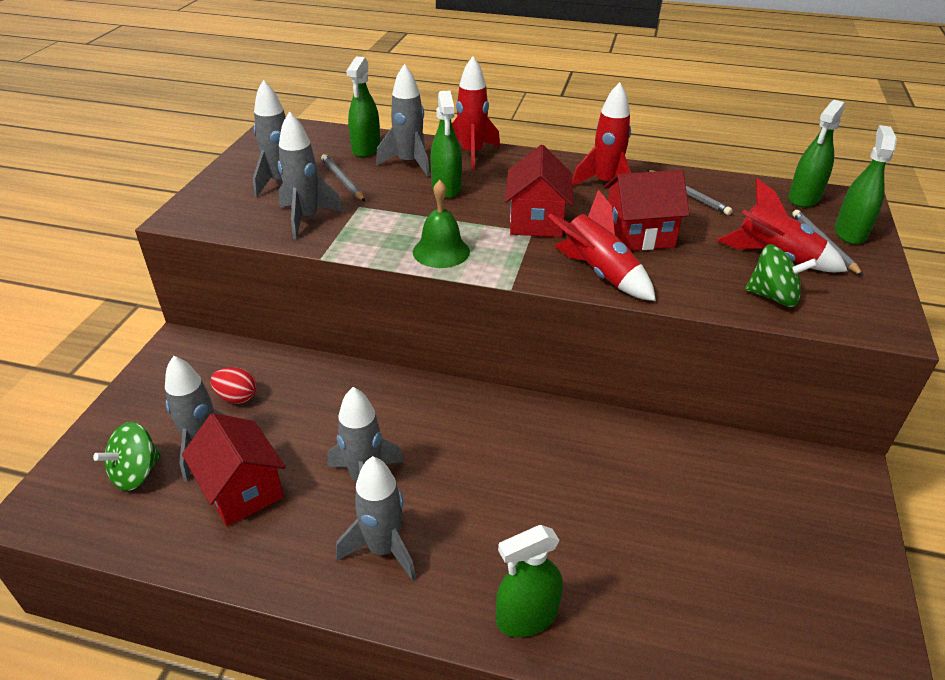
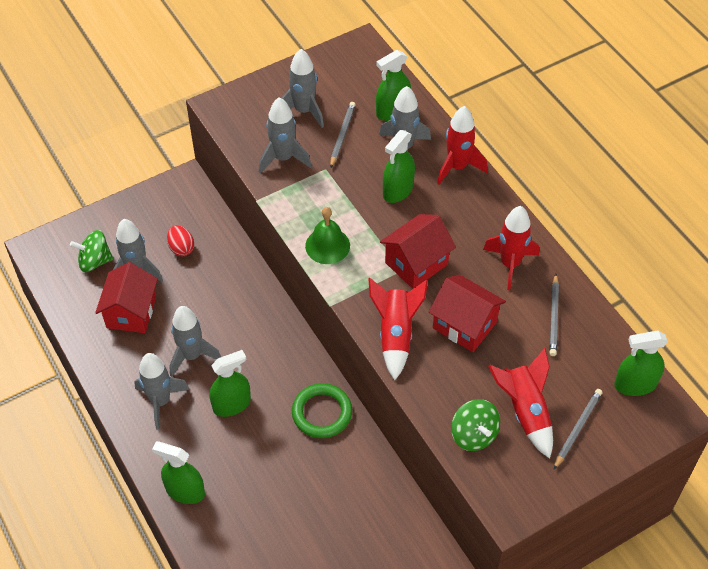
camera: 45 degrees right, 15 degrees up
green spray bottle [835,125,897,245] -> green spray bottle moved to [210,350,251,417]
none -> green ring [292,383,352,438]

